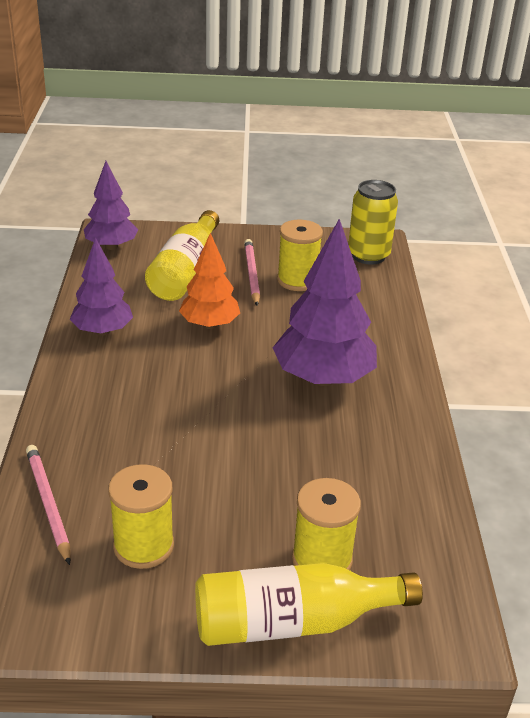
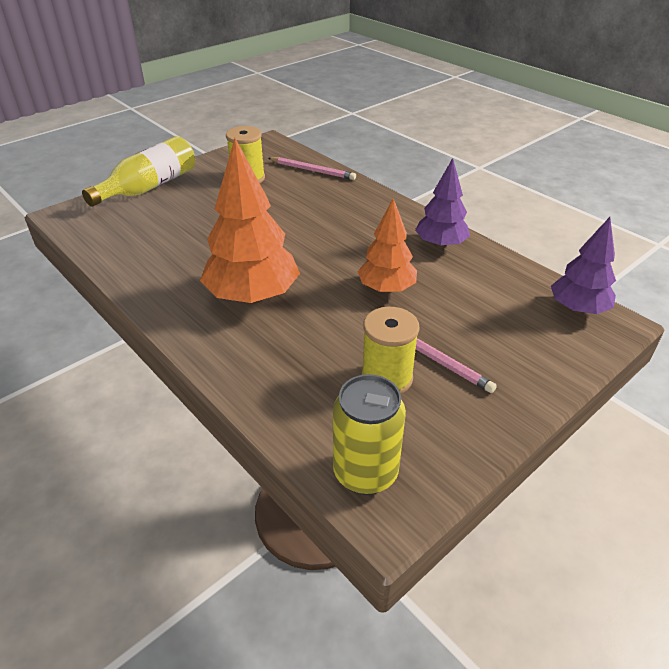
camera: 140 degrees right, 5 degrees up
yellow bottle [145,210,219,301] -> none
purple tree [273,219,377,386] -> orange tree [200,138,300,304]
yellow spool [292,478,361,570] -> none

